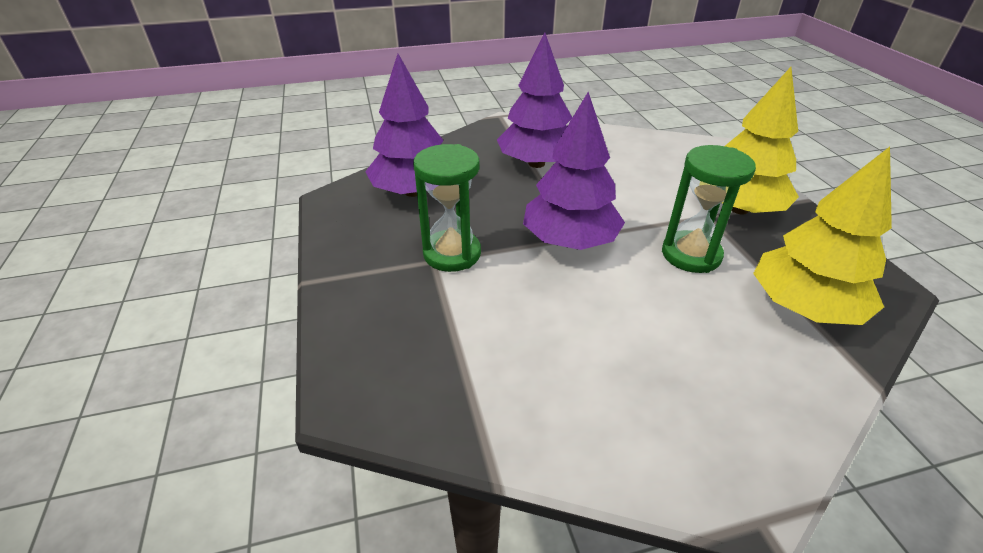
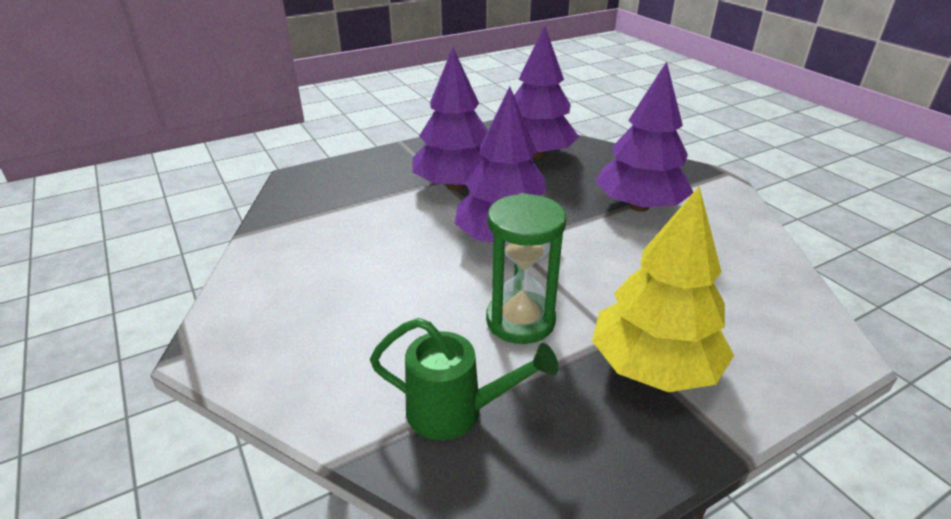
camera: 75 degrees right, 5 degrees down
green hourglass [413,144,481,272] -> purple tree [412,48,487,191]
yellow tree [753,147,892,325] -> green watering can [370,318,558,440]

